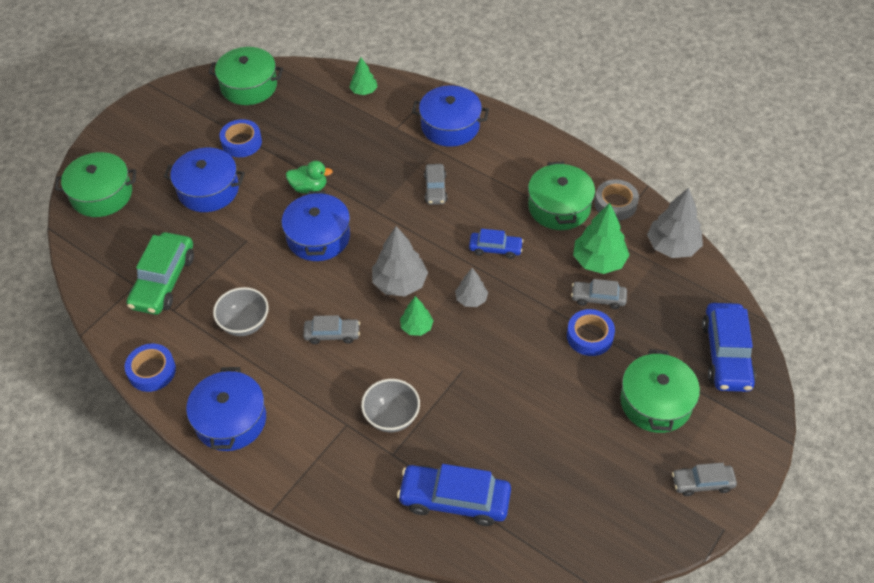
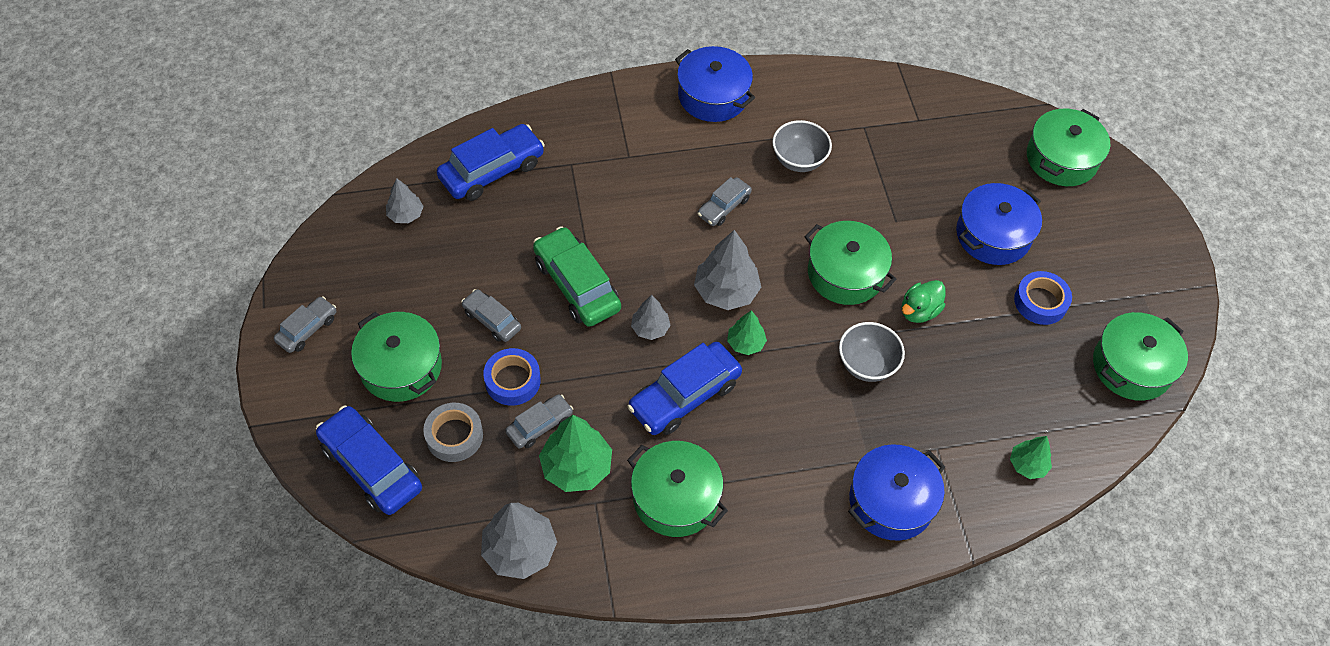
camera: 130 degrees right, 5 degrees up
blue tape [125,344,176,392] -> none
green car [127,232,194,315] -> green car moved to [533,226,621,327]
blue pot [281,191,350,261] -> green pot [804,221,897,305]
grey bowl [361,379,420,432] -> grey bowl moved to [839,322,905,382]
green tree [400,296,434,336] -> green tree moved to [727,310,767,355]
grey car [424,164,447,205] -> grey car moved to [461,289,521,342]
blue car [469,229,523,259] -> blue car [627,342,742,435], size x1.76
grey tape [595,179,639,220] -> grey tape moved to [423,403,483,462]
none -> grey tree [386,178,424,223]

